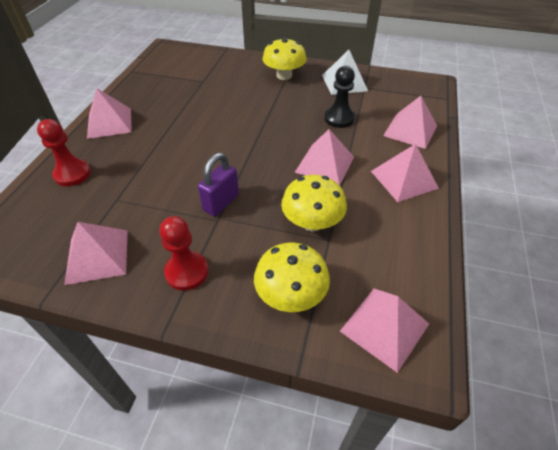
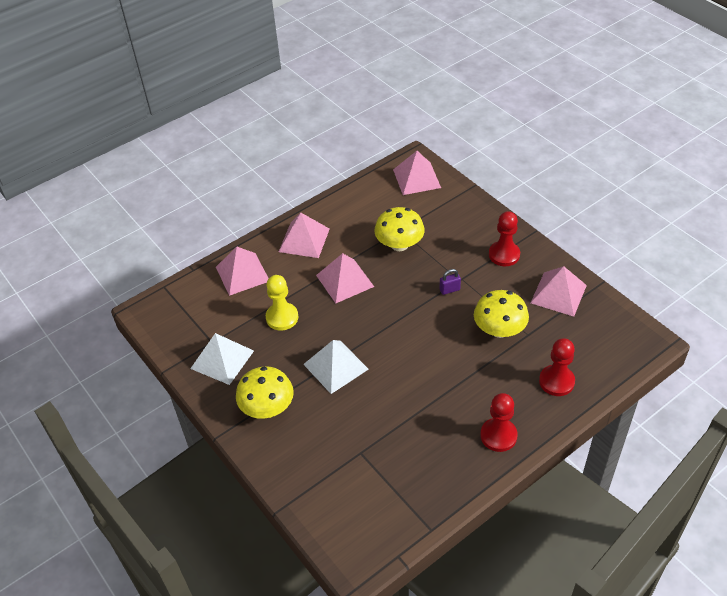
camera: 140 degrees left, 0 degrees up
pink pyramid [87,88,132,139] -> red pawn [480,393,518,452]
purple padlock [198,153,239,217] -> purple padlock [440,269,461,295], size x0.58
yellow mushroom [254,243,330,312] -> yellow mushroom moved to [474,290,529,338]
black pawn [324,66,355,128] -> yellow pawn [266,275,299,330]
none -> white pyramid [303,340,369,394]

